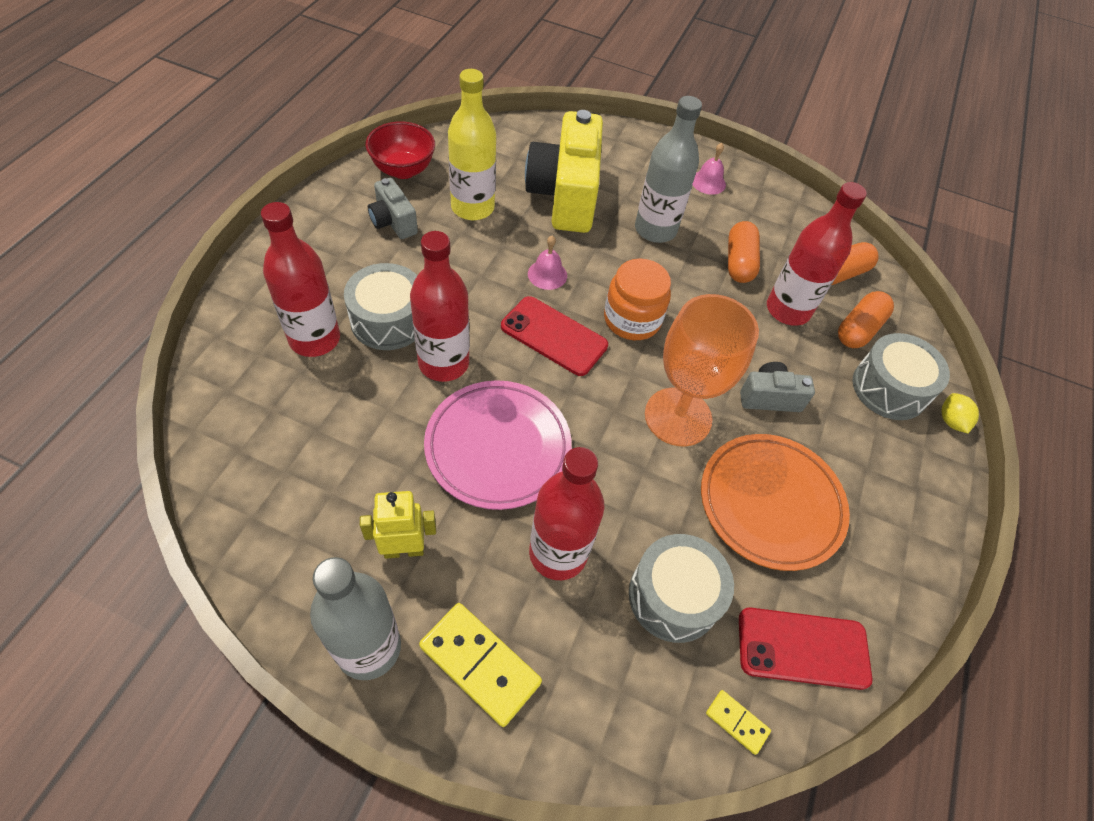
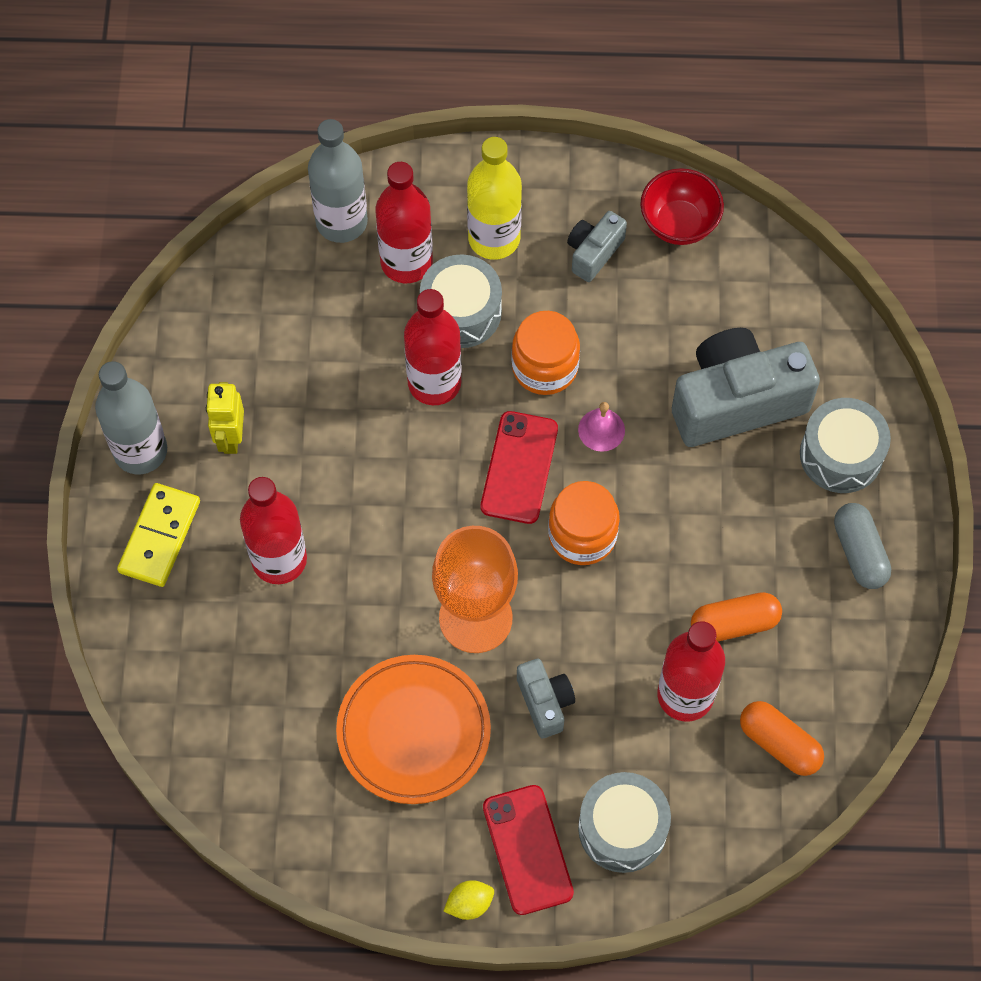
camera: 75 degrees right, 10 degrees up
yellow robot [360,491,436,559] -> yellow robot turned 150 degrees counterclockwise [206,382,244,454]
pink plate [424,380,572,510] -> none
yellow bottle [448,69,496,220] -> yellow bottle moved to [467,137,522,260]
yellow camera [525,110,603,233] -> grey camera [672,328,820,447]
grey drum [629,534,734,643] -> grey drum moved to [800,398,891,493]
grey bottle [635,96,702,243] -> grey bottle moved to [308,119,368,243]
pink bell [693,143,726,195] -> grey capsule [834,503,891,589]
yellow domino [706,690,771,755] -> none
red phone [739,607,872,690] -> red phone moved to [483,785,574,915]
orange capsule [838,291,894,348] -> none
yellow lemon [942,393,979,433] -> yellow lemon moved to [444,880,494,920]
none -> orange jar [511,311,580,395]

